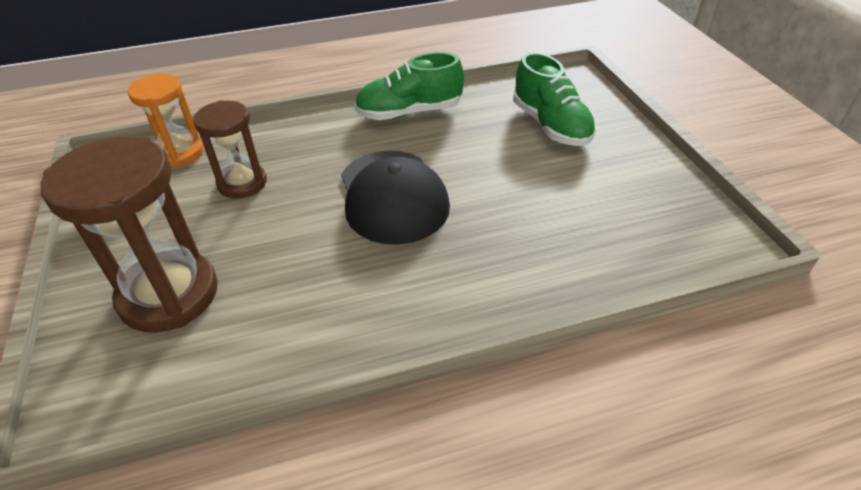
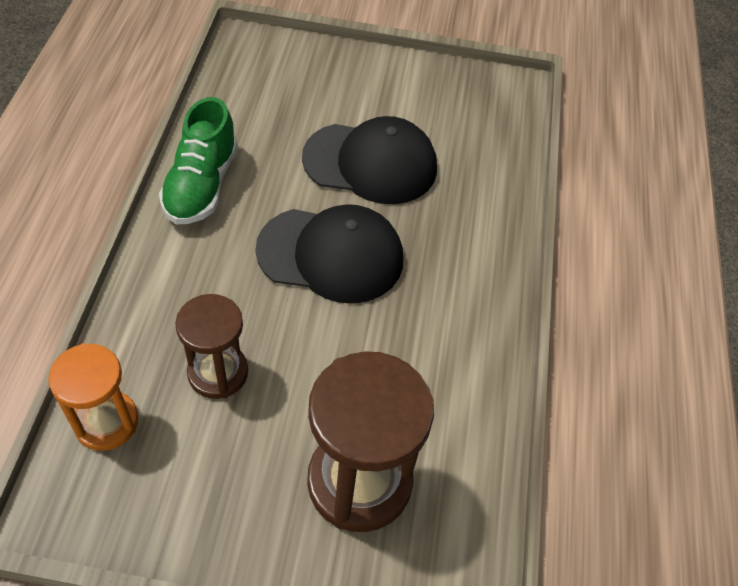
camera: 70 degrees left, 10 degrees up
green shoe [513,52,596,146] -> none
none -> black cap [302,116,437,204]

